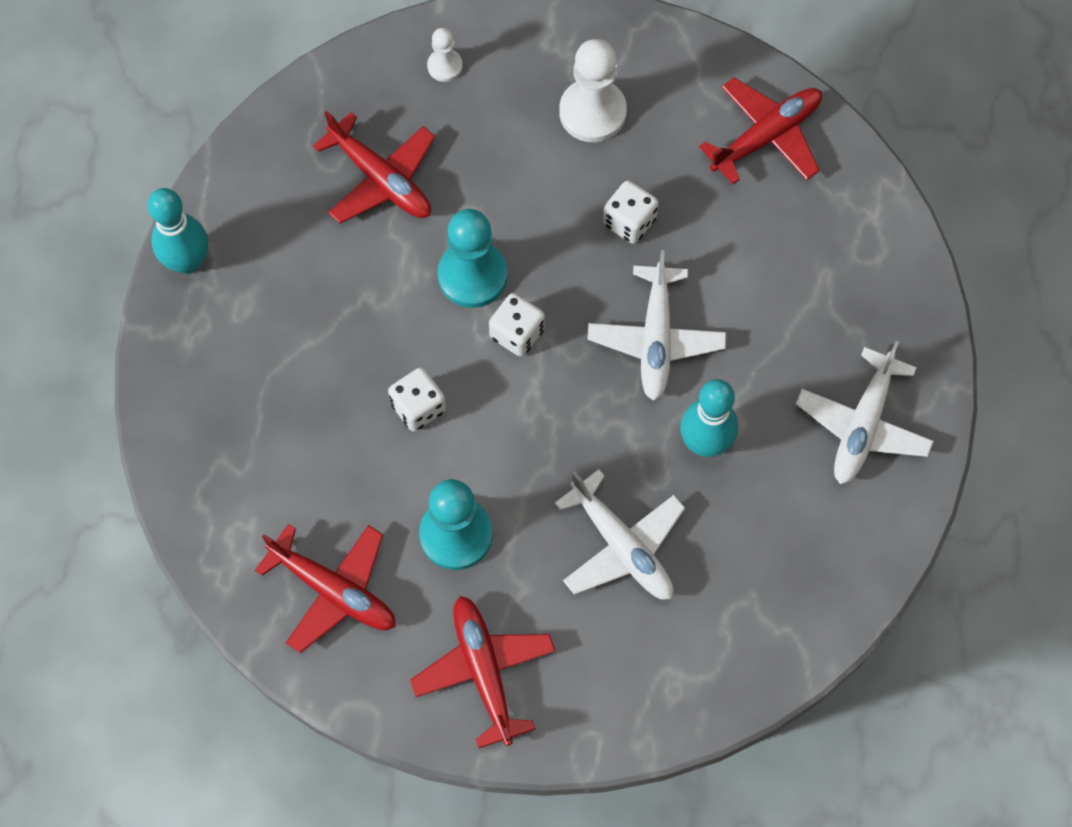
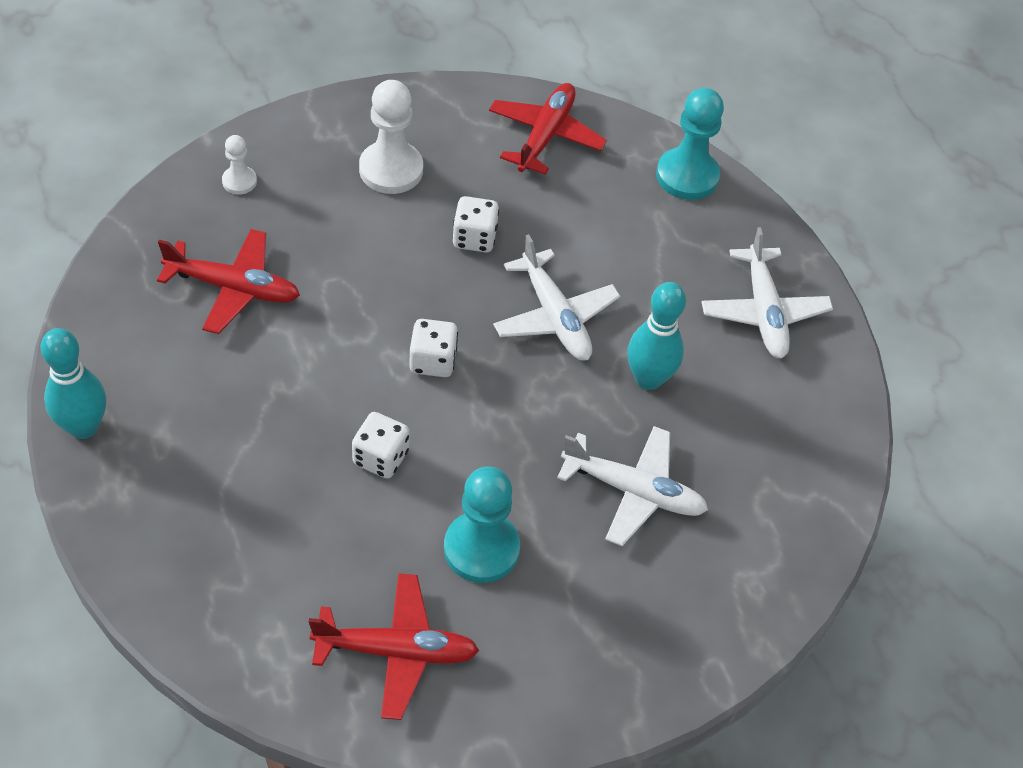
camera: 35 degrees left, 15 degrees down
red plane [410,596,556,748] -> none
turquoise pawn [438,209,507,308] -> turquoise pawn moved to [656,88,724,200]

